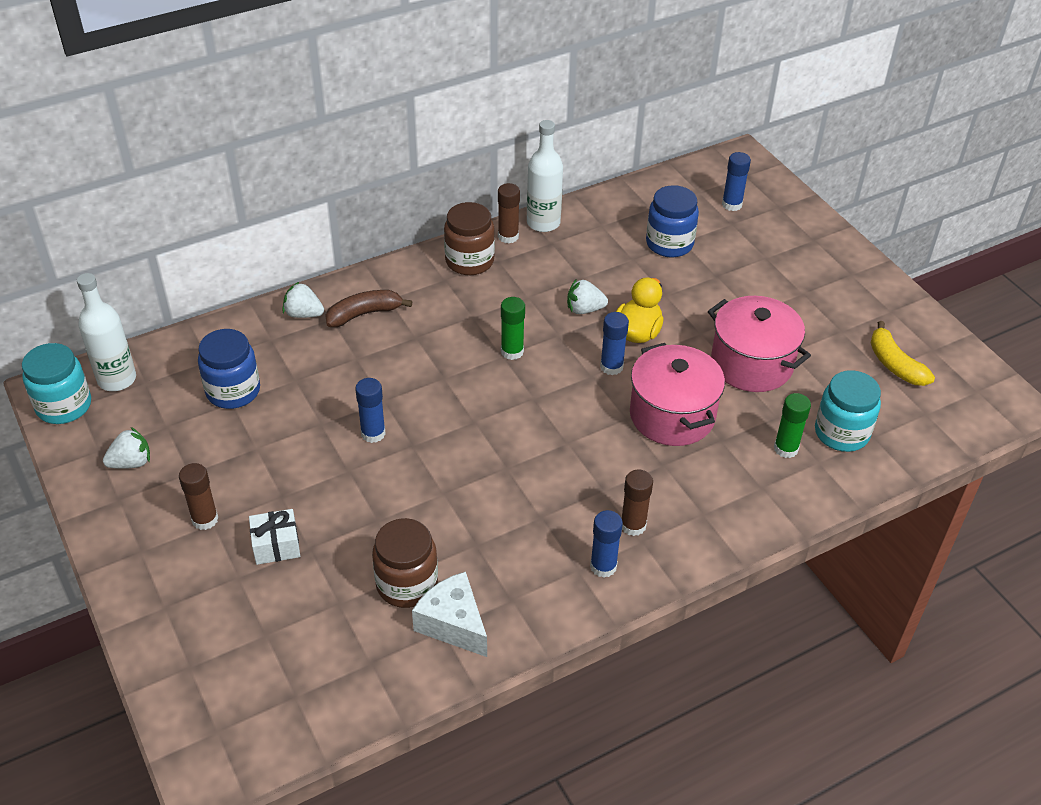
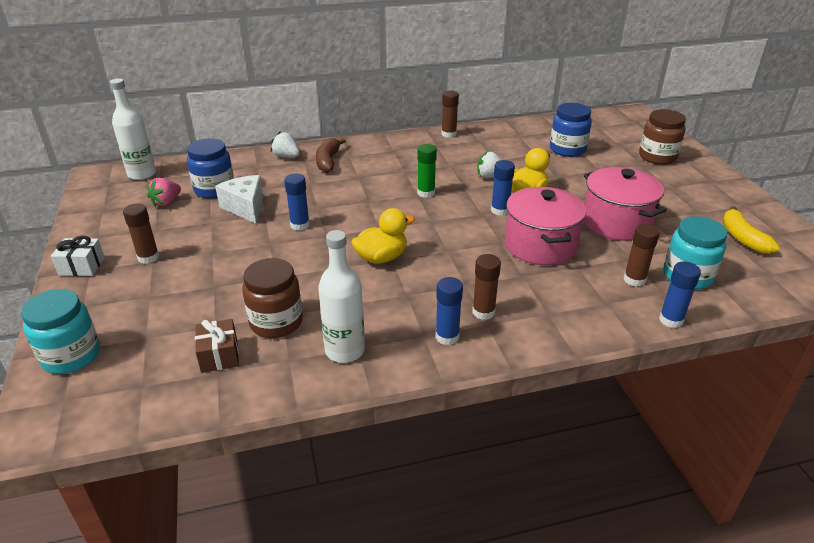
camera: 15 degrees right, 10 degrees down
turquoise jar [22,343,91,424] -> turquoise jar moved to [21,289,100,374]
white strawberry [103,427,150,469] -> none
white gift [249,509,300,565] -> white gift moved to [51,236,105,276]
brown banana [325,290,412,327] -> brown banana turned 75 degrees counterclockwise [316,138,346,173]
white cheese [412,572,487,657] -> white cheese moved to [215,175,263,224]
brown jar [444,202,495,275] -> brown jar moved to [639,109,686,165]
white bottle [527,120,563,232] -> white bottle moved to [318,230,365,363]
blue glue stick [722,152,751,211] -> blue glue stick moved to [659,261,701,328]
green glue stick [774,393,811,458] -> brown glue stick [624,224,660,287]
none -> pink strawberry [147,178,181,207]
none -> brown gift [195,319,239,373]
none -> yellow duck [351,208,415,264]

